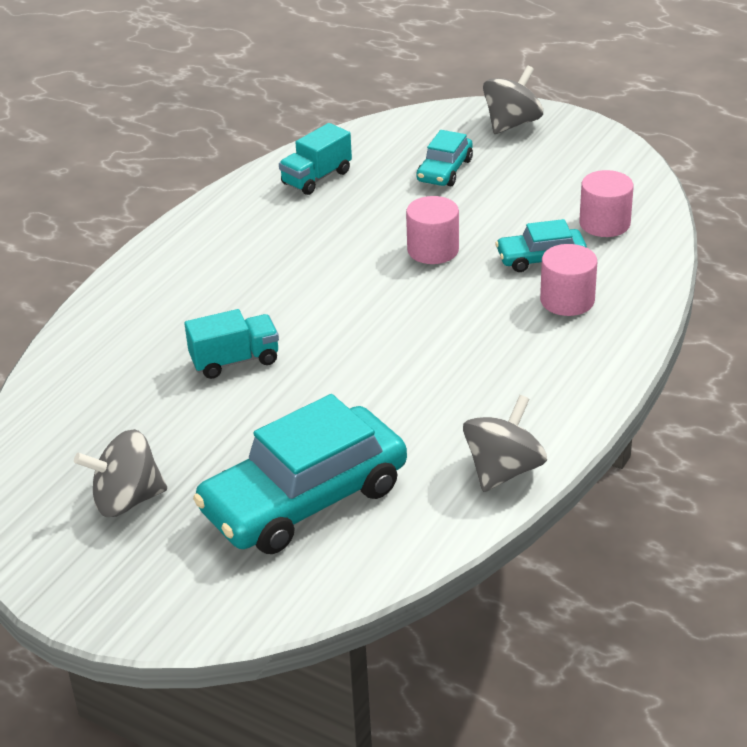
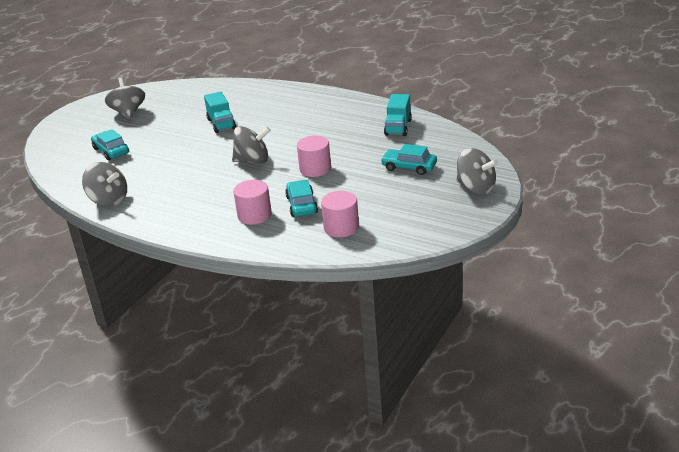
camera: 90 degrees right, 5 degrees down
turquoise car [193,394,407,554] -> turquoise car [91,129,129,160], size x0.50
turquoise truck [279,123,352,195] -> turquoise truck turned 120 degrees counterclockwise [384,94,412,136]
none -> grey spinning top [232,126,271,163]

